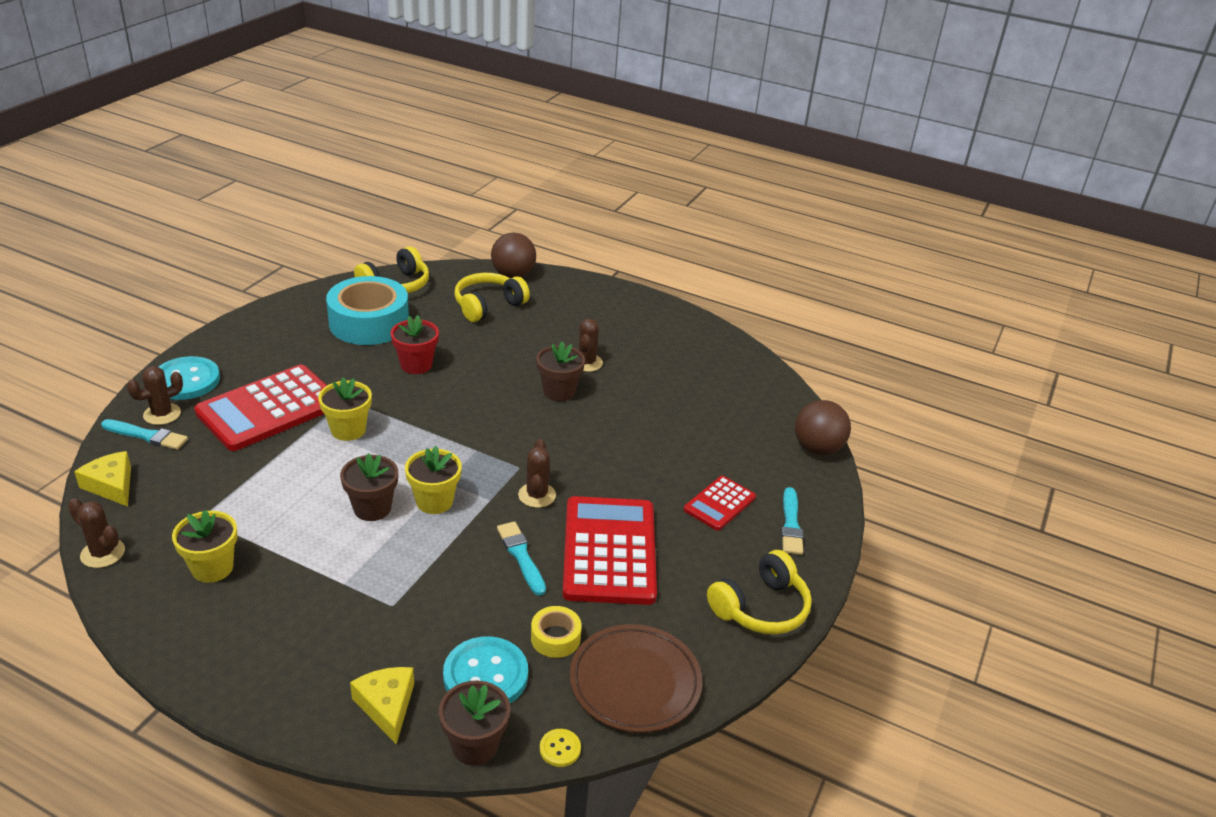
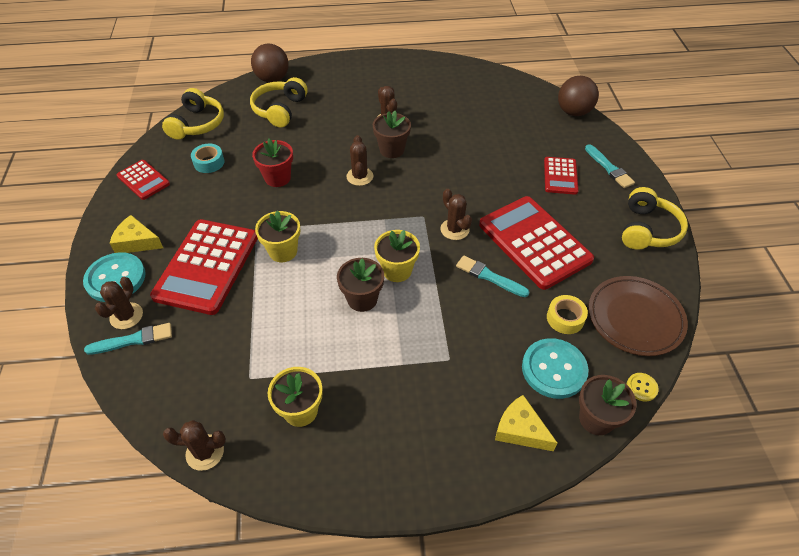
camera: 30 degrees left, 15 degrees up
yellow cheese [74,451,131,507] -> yellow cheese moved to [110,215,163,253]
turquoise tape [326,276,409,345] -> turquoise tape [191,144,225,173], size x0.45
none -> red calculator [117,160,170,200]
none -> brown cactus [346,135,373,186]

